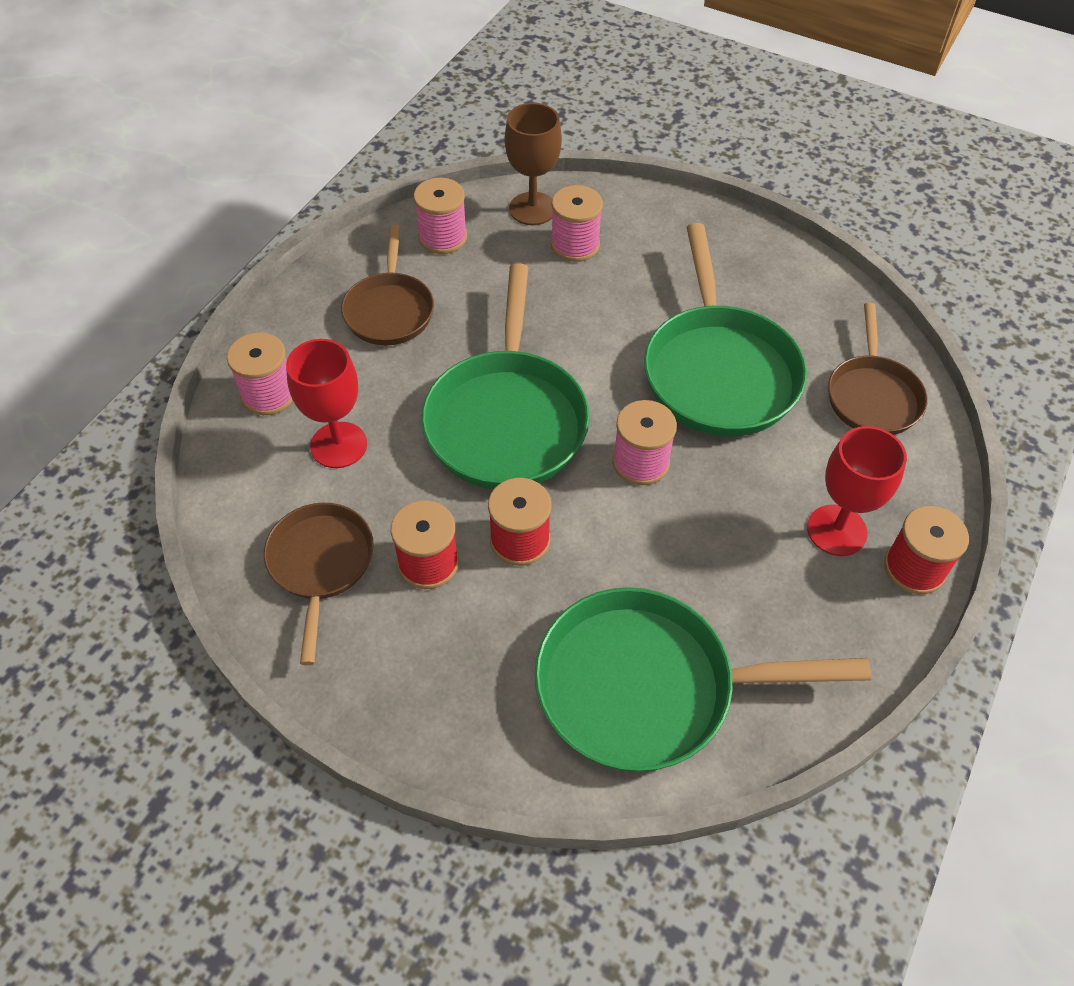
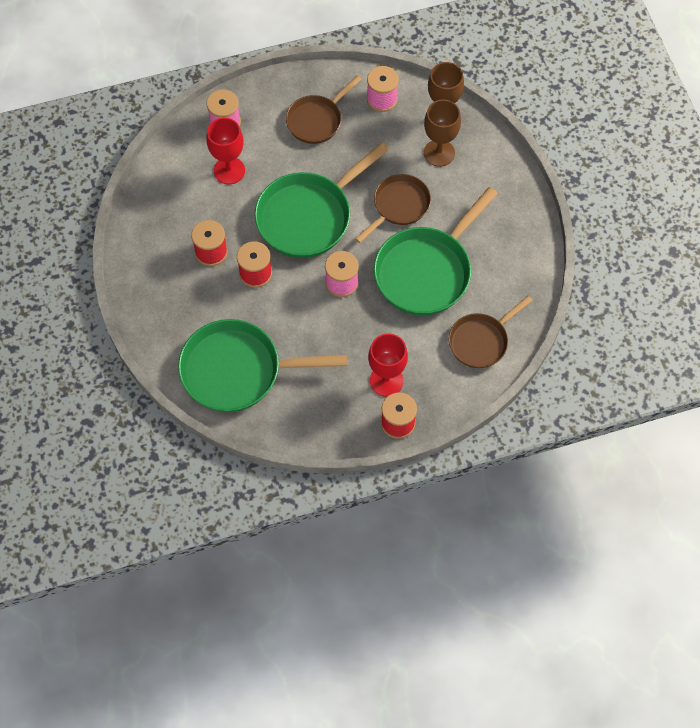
camera: 45 degrees right, 10 degrees up
brown pan [264,503,374,665] -> brown pan moved to [355,174,431,243]
green pan [535,587,872,772] -> green pan turned 45 degrees counterclockwise [178,319,347,412]
pink spool [551,185,603,262] -> brown goblet [424,99,461,167]

